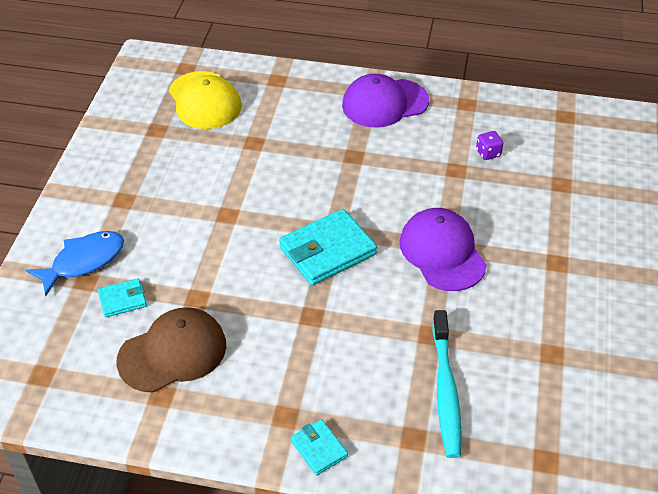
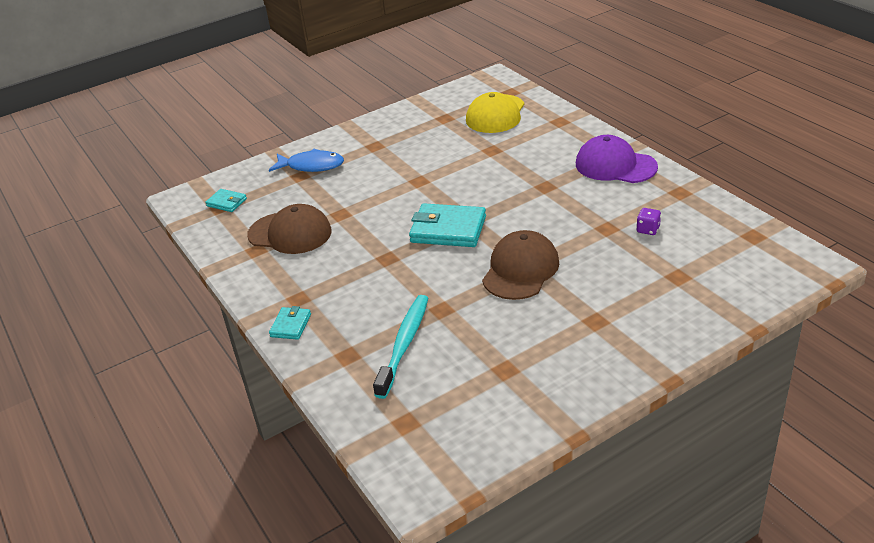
camera: 50 degrees right, 10 degrees down
turquoise wallet [98,278,147,317] -> turquoise wallet moved to [205,189,247,212]
purple cap [400,208,487,291] -> brown cap [482,230,559,300]
turquoise toothbrush [432,310,461,458] -> turquoise toothbrush turned 150 degrees clockwise [373,295,428,399]

